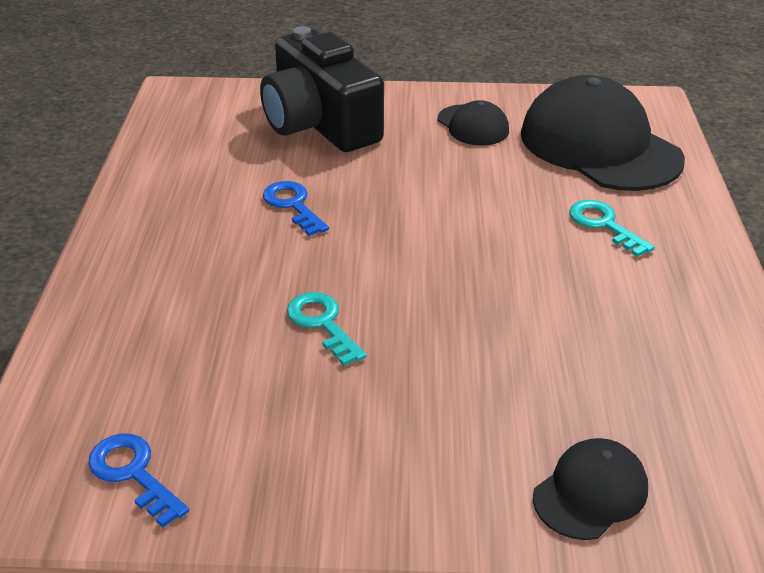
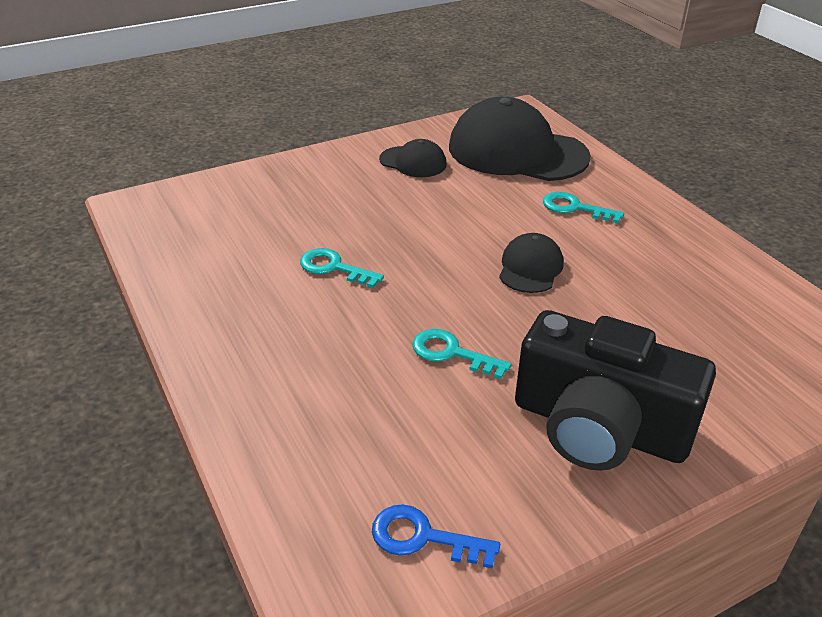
camera: 30 degrees left, 0 degrees up
black camera [260,26,384,152] -> black camera moved to [515,310,716,471]
blue key [263,181,329,236] -> turquoise key [300,248,384,288]
black cap [533,438,648,540] -> black cap moved to [499,233,564,293]

